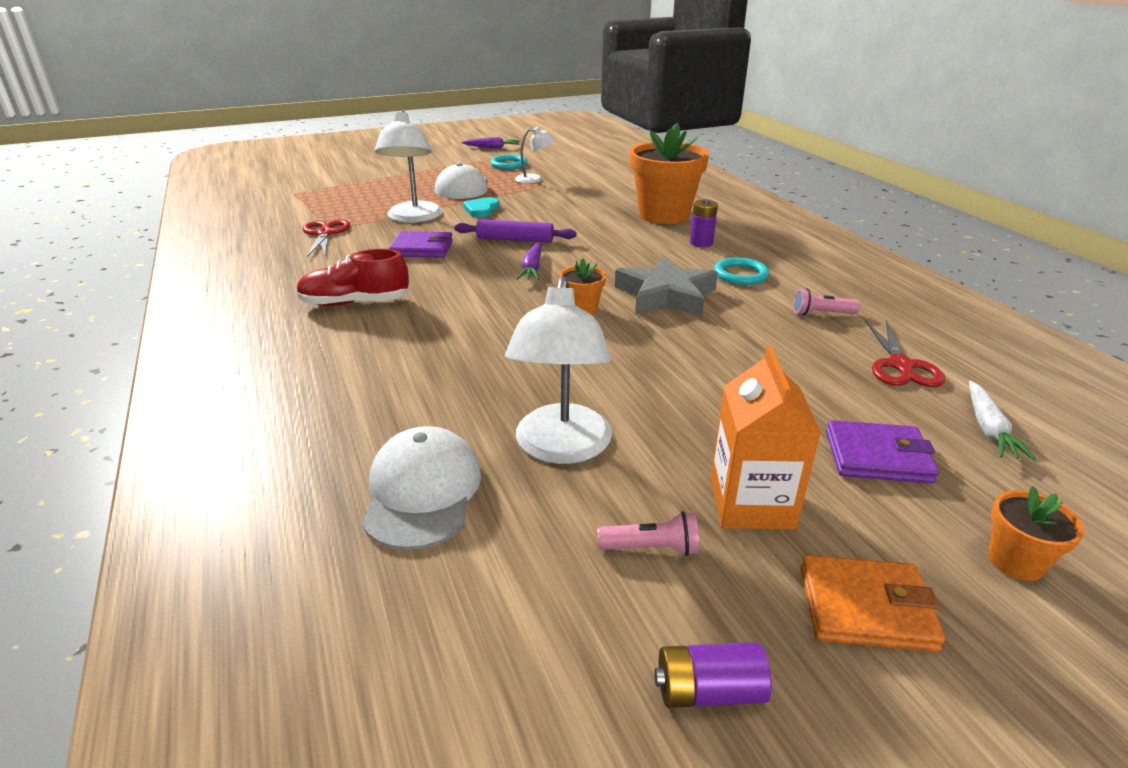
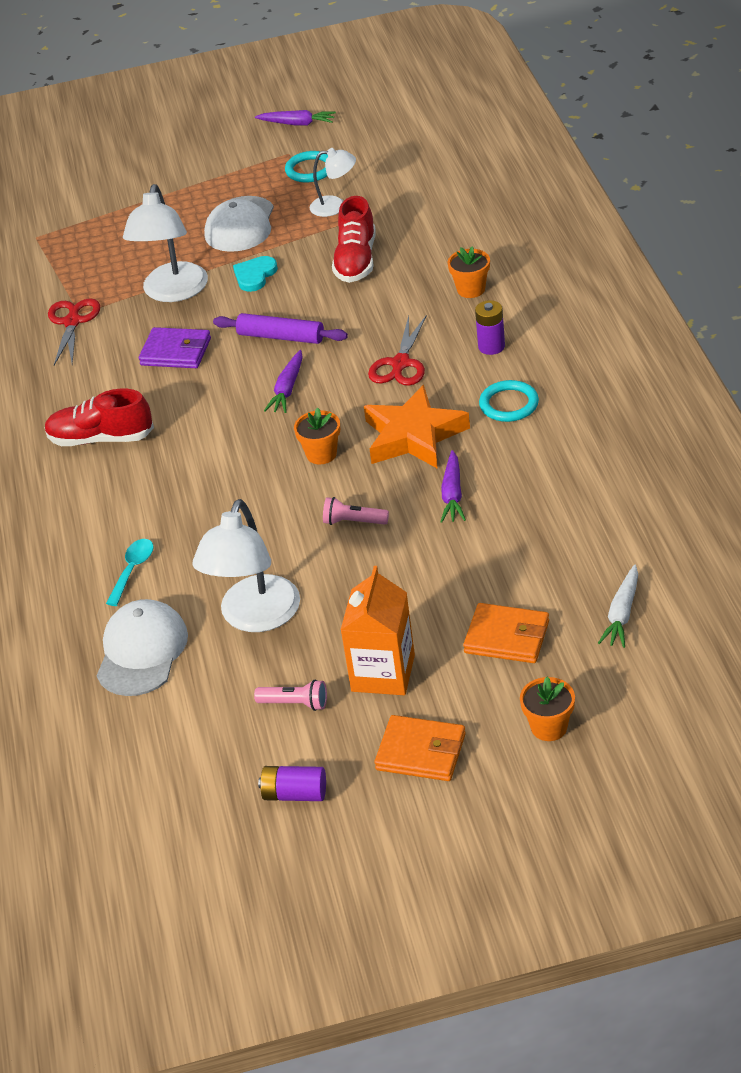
camera: 15 degrees right, 10 degrees up
grey star [615,256,718,317] -> orange star [364,385,470,469]
orange flower pot [629,123,709,224] -> orange flower pot [448,246,490,298], size x0.45
pink flashlight [793,288,860,315] -> pink flashlight moved to [323,497,389,525]
purple wallet [826,420,939,484] -> orange wallet [463,603,549,663]
red scissors [865,320,945,387] -> red scissors moved to [368,315,427,386]
none -> turquoise spoon [106,539,154,606]
none -> red shoe [332,196,376,283]
none -> purple carrot [440,450,466,523]

